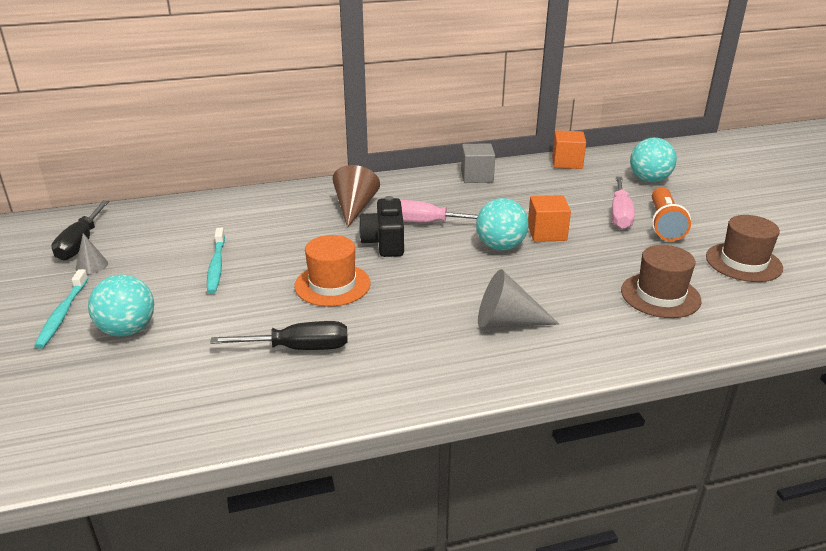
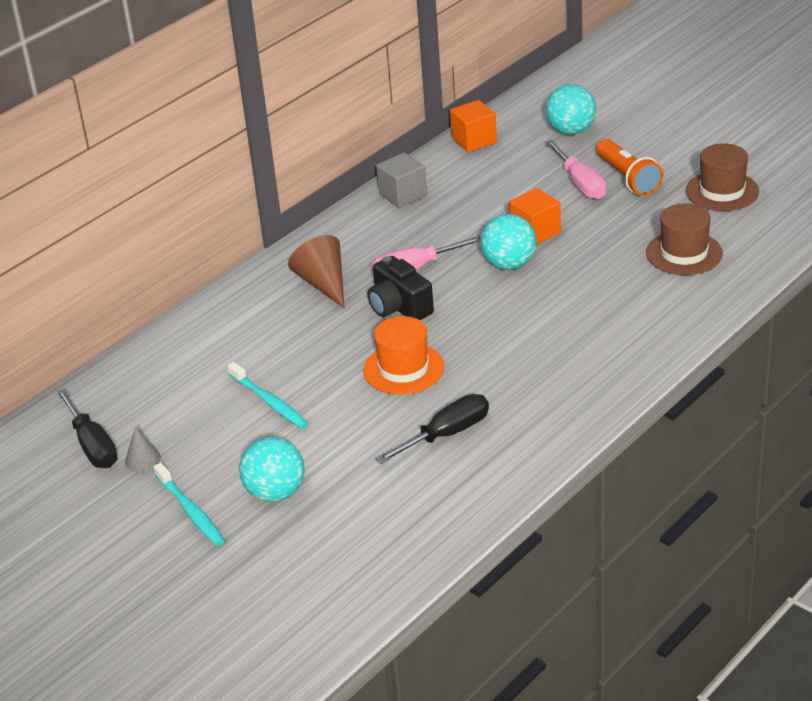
camera: 30 degrees left, 5 degrees up
grey cone [478,269,559,328] -> none

